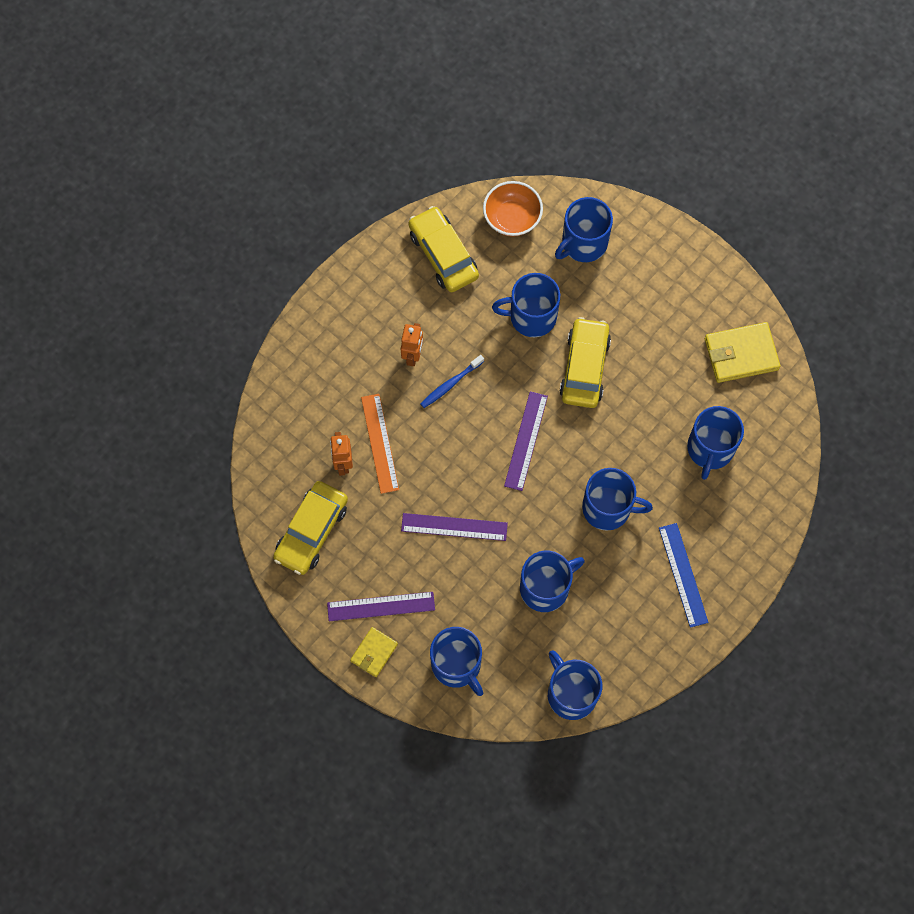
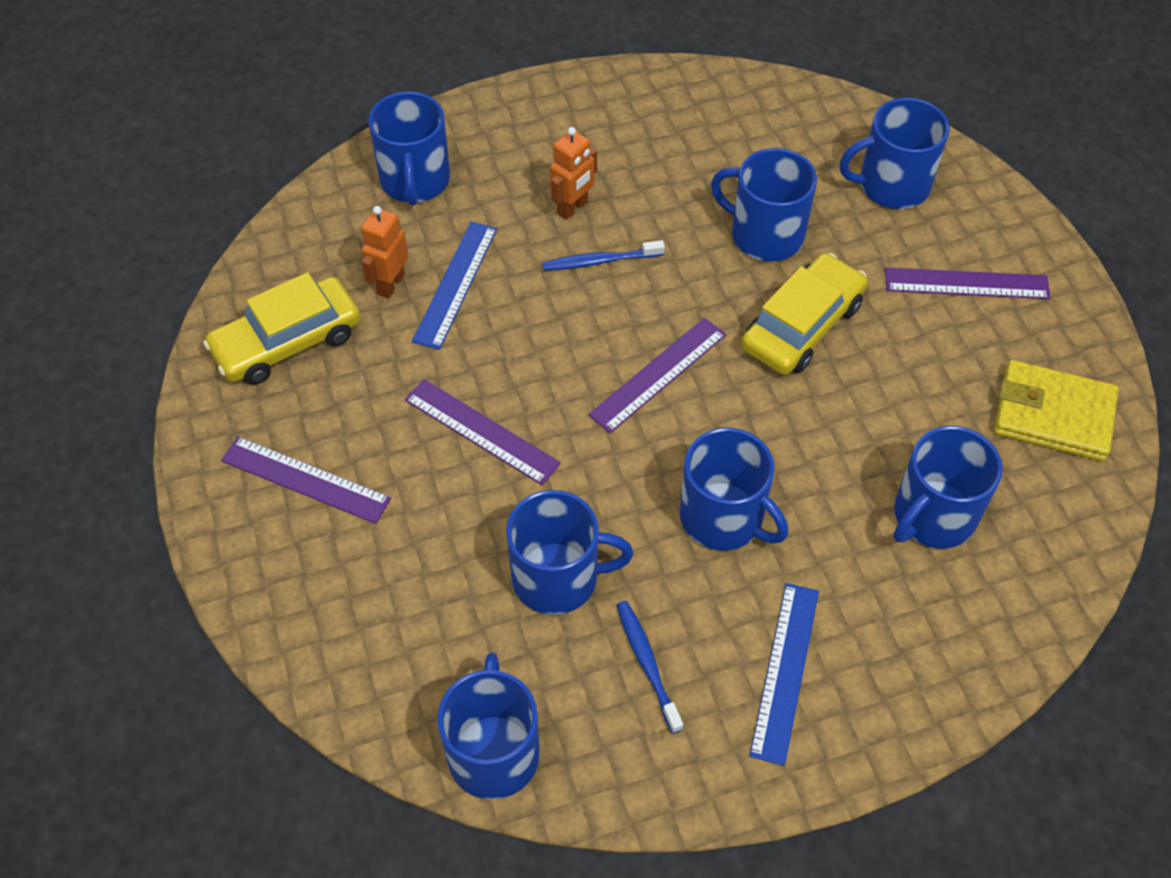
camera: 30 degrees right, 15 degrees down
yellow wallet [350,627,398,677] -> none
orange ruler [361,394,399,494] -> blue ruler [412,222,497,350]
yellow car [408,206,479,292] -> none
blue mug [430,627,483,696] -> blue mug moved to [368,91,450,206]
orange bowl [483,181,543,237] -> none
none -> blue toothbrush [616,601,683,734]
none -> purple ruler [885,267,1051,299]

